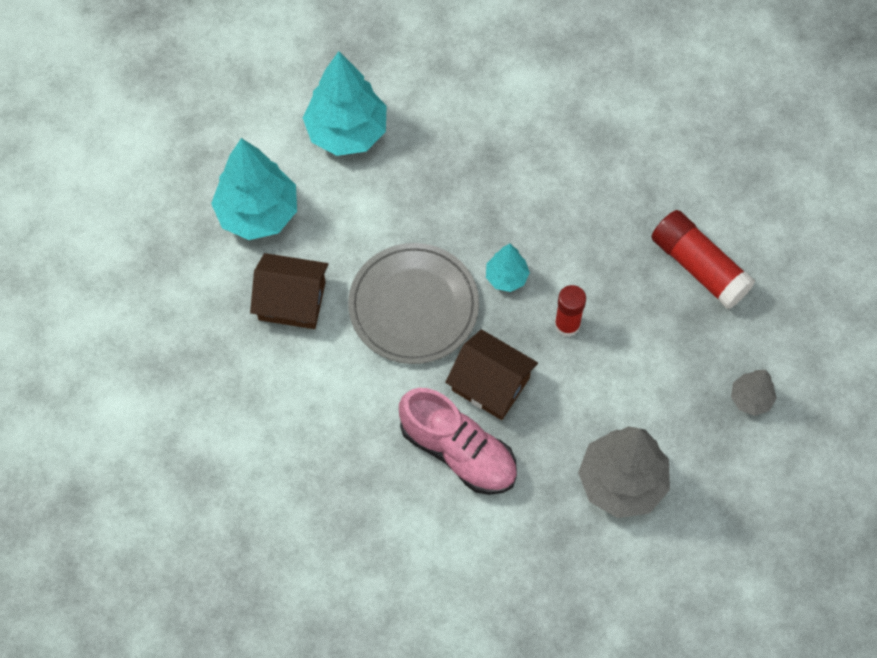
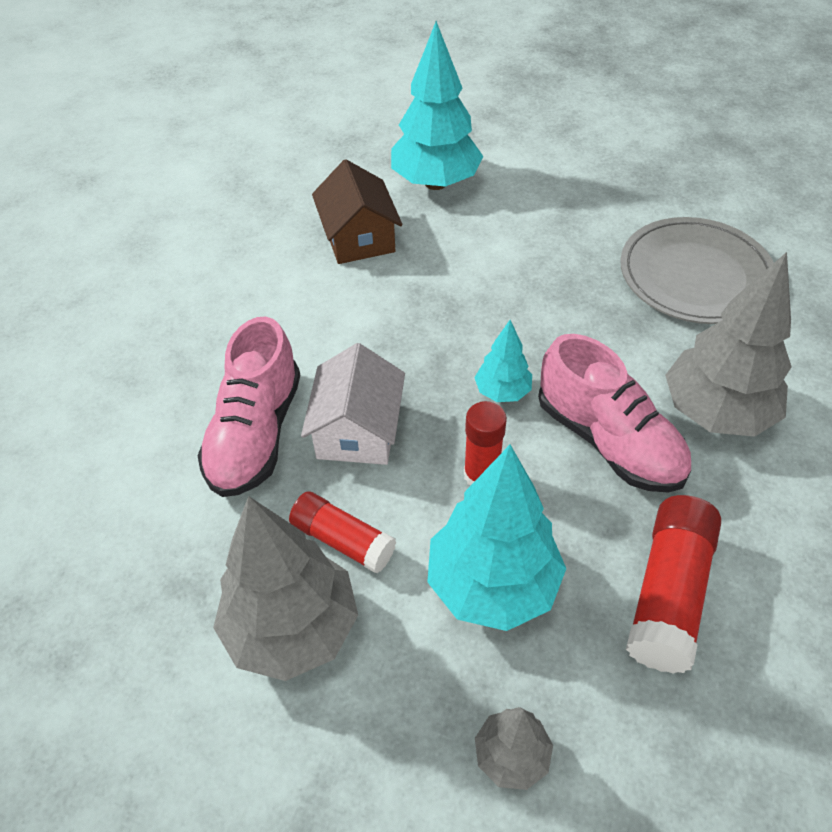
camera: 65 degrees right, 15 degrees down
turquoise tree [303,51,387,156] -> turquoise tree moved to [427,445,566,631]
grey plate [348,243,479,364] -> grey plate moved to [620,217,774,324]
brown house [445,329,538,420] -> white house [301,343,405,465]
none -> red glue stick [289,491,396,574]
none -> pink shoe [538,334,691,493]
none -> grey tree [665,252,791,437]

